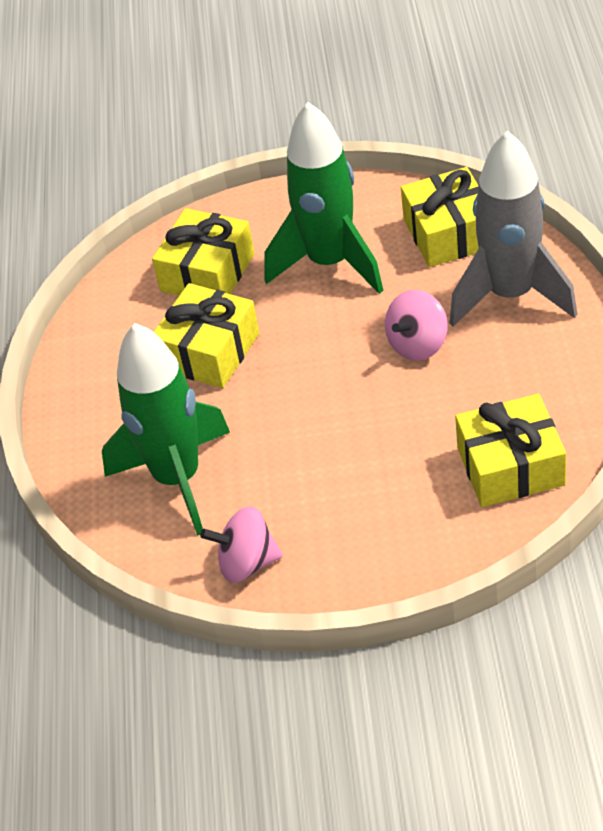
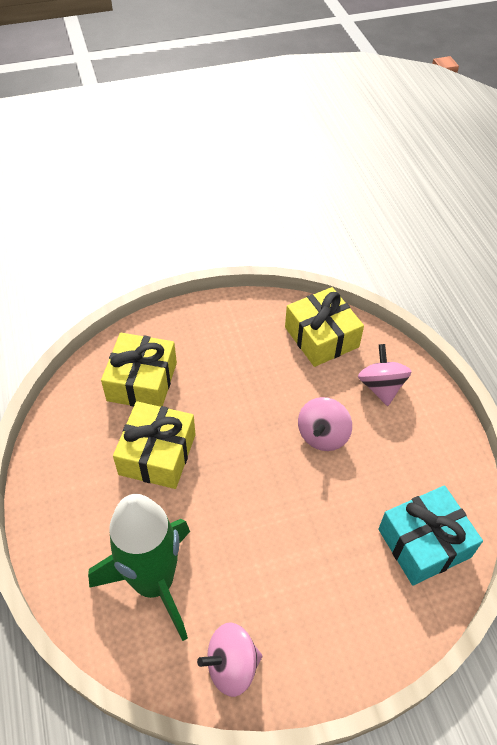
camera: 20 degrees left, 5 degrees up
green rocket [264,102,384,294] -> none
grey rocket [450,131,577,326] -> pink spinning top [358,344,412,406]
yellow gift [455,394,566,507] -> turquoise gift [378,485,483,585]

